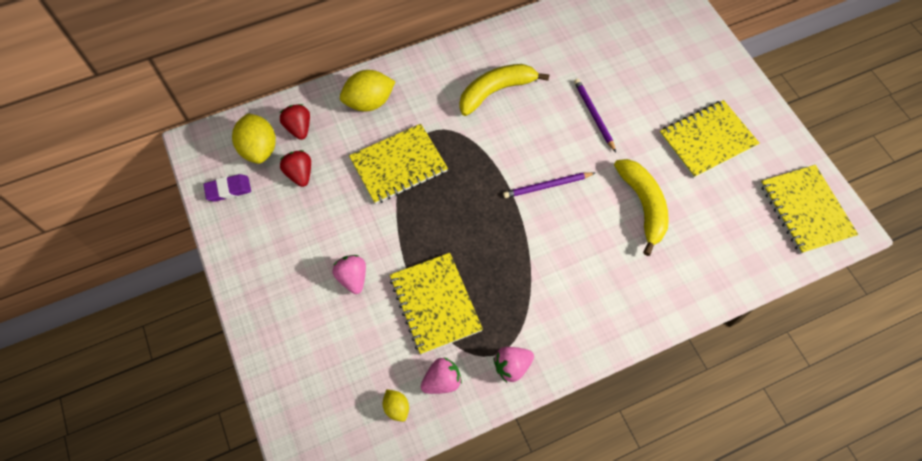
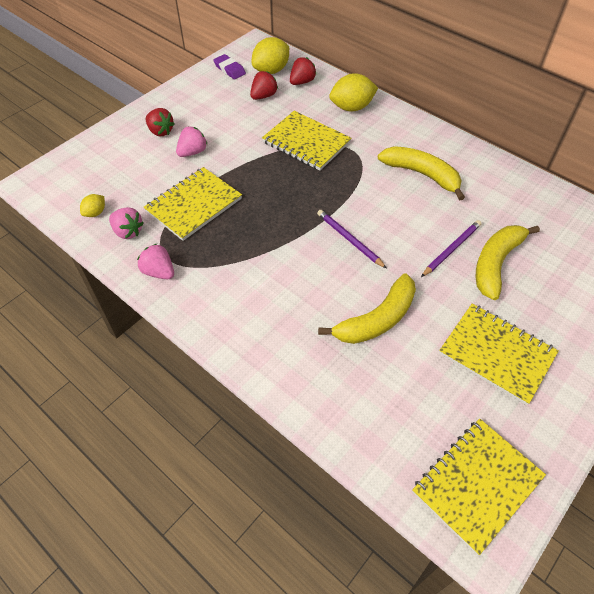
camera: 65 degrees right, 10 degrees down
yellow lemon [340,70,396,112] -> yellow lemon turned 60 degrees counterclockwise [329,73,378,111]
none -> red strawberry [146,108,175,136]
none -> yellow banana [476,225,540,300]

